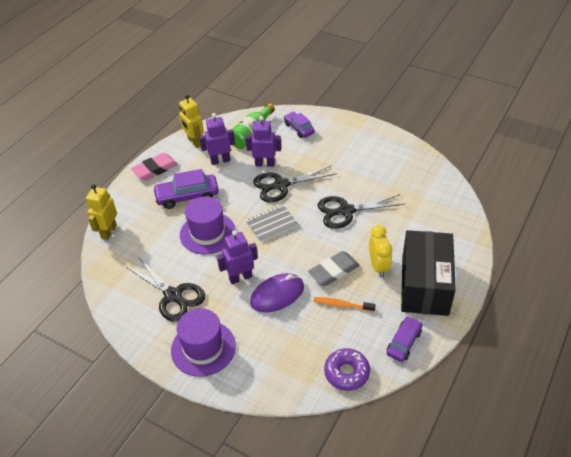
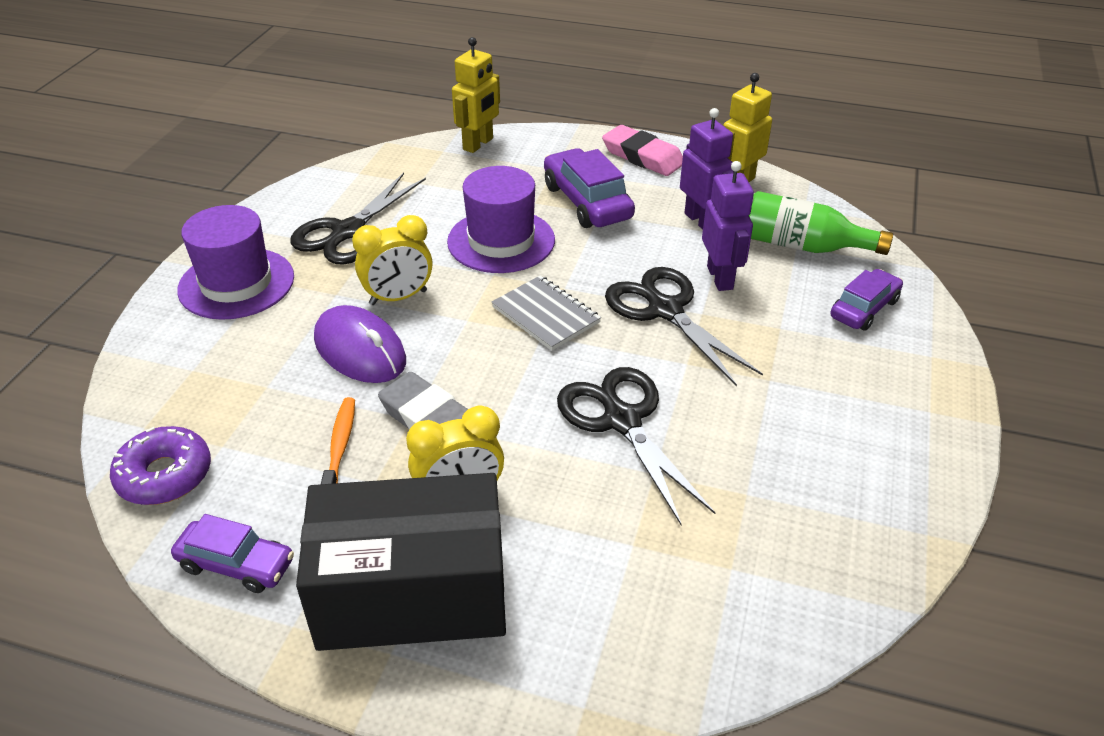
camera: 75 degrees right, 5 degrees down
yellow robot [86,184,117,240] -> yellow robot turned 120 degrees clockwise [452,37,500,153]
purple robot [217,230,258,284] -> yellow clock [352,215,432,305]

